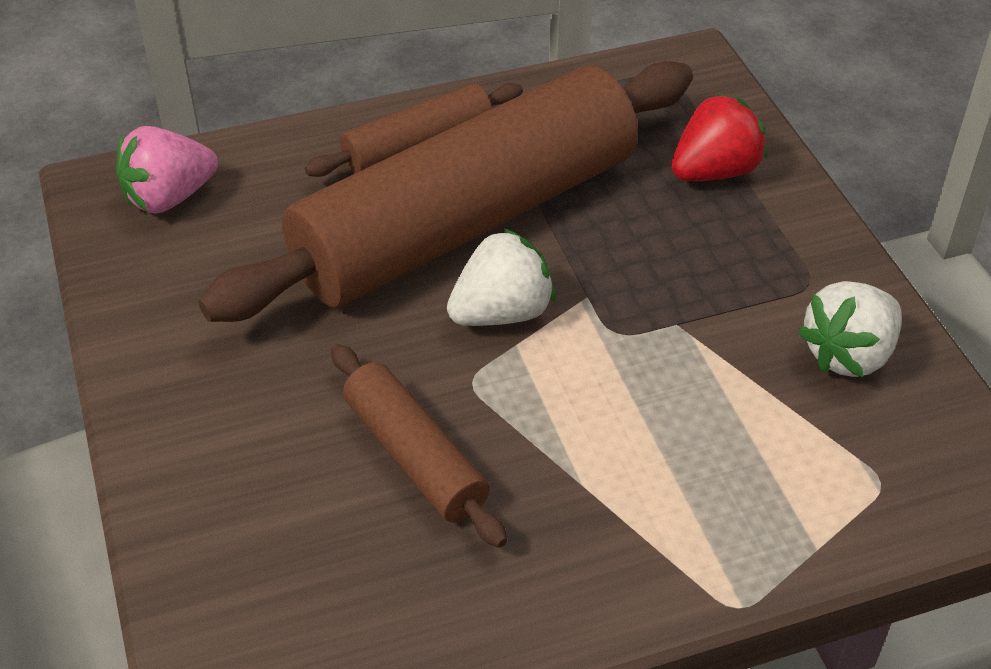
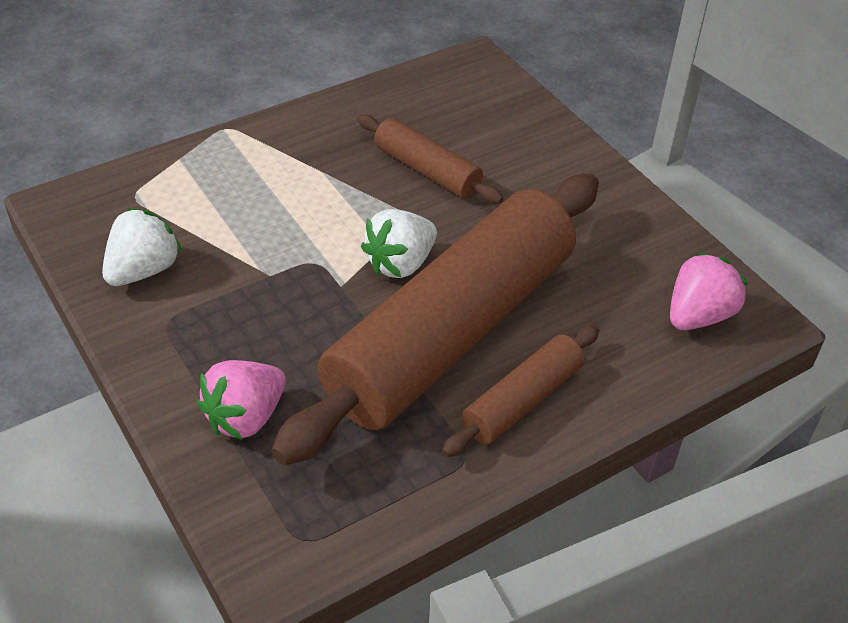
camera: 165 degrees right, 0 degrees up
red strawberry [671,93,767,181] -> pink strawberry [197,360,286,440]

